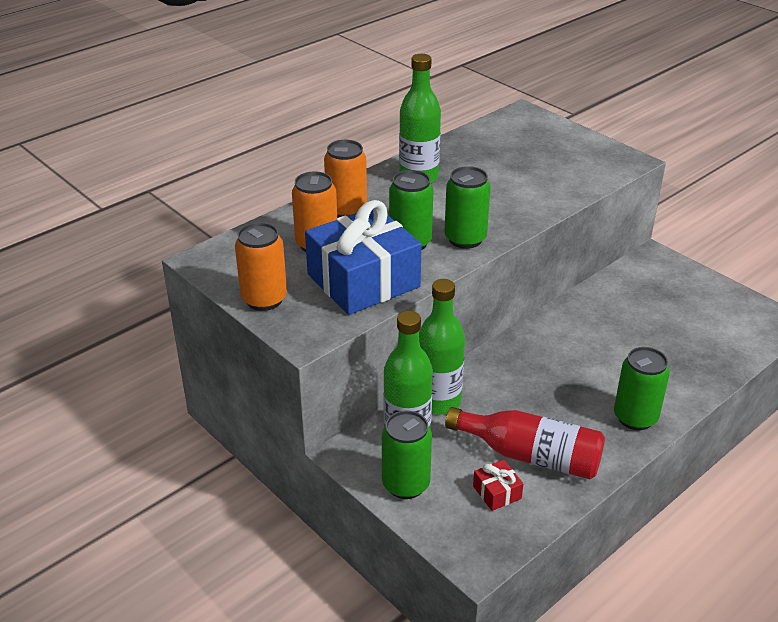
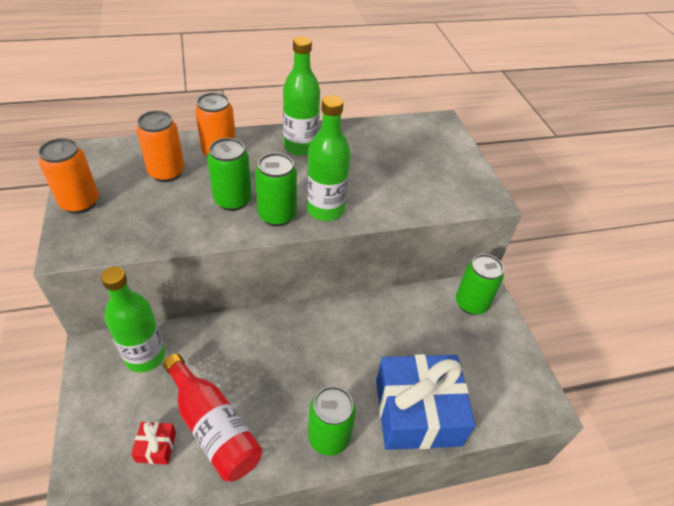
camera: 25 degrees right, 10 degrees up
blue gift [305,200,422,315] -> blue gift moved to [376,354,475,450]
green can [382,411,432,499] -> green can moved to [456,254,504,315]
green bottle [419,279,465,414] -> green bottle moved to [307,95,351,221]

